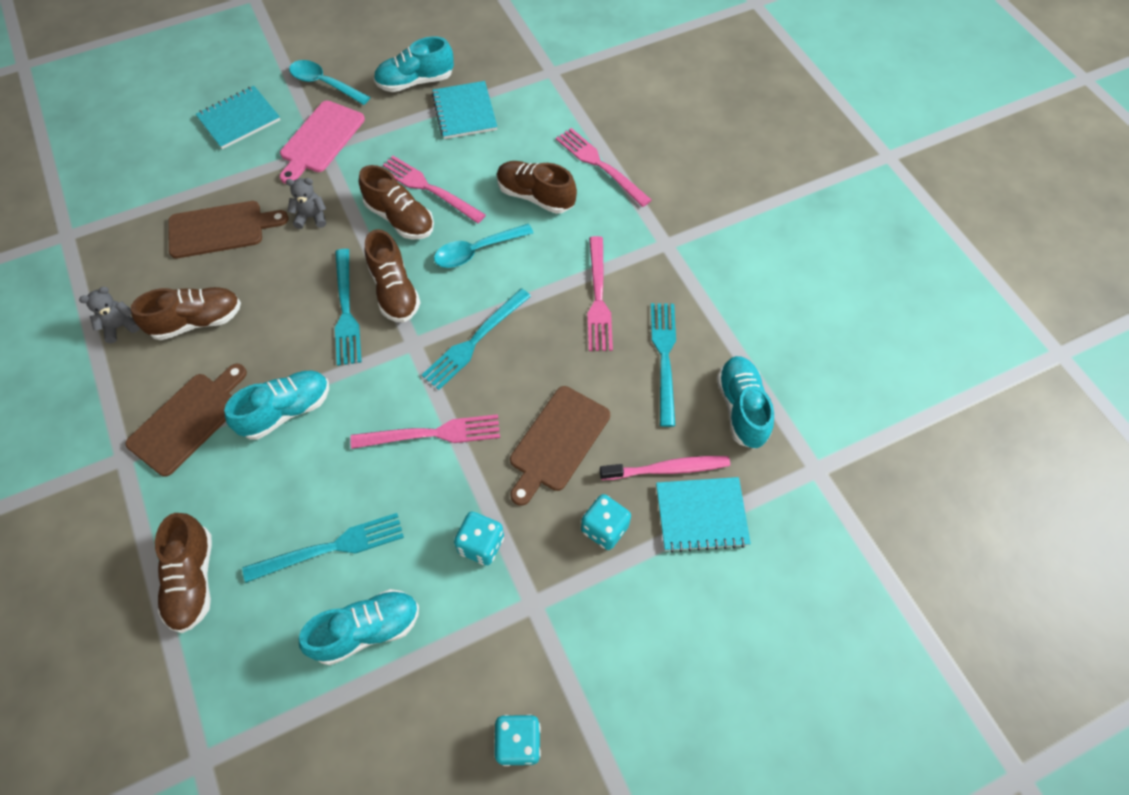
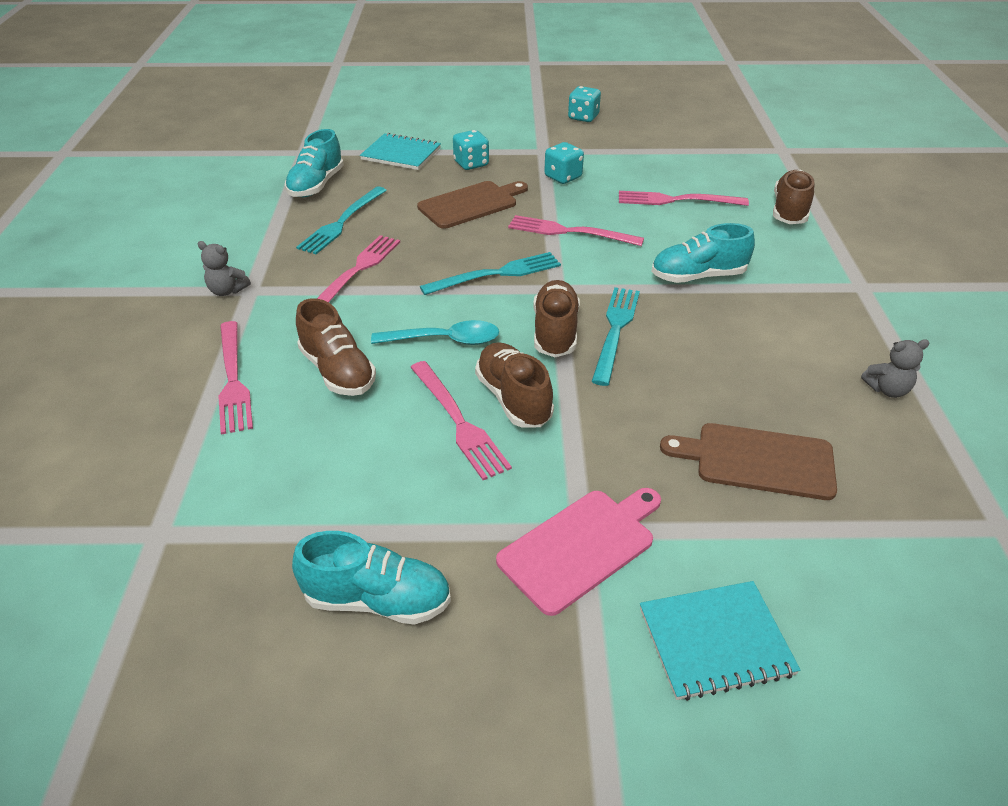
camera: 155 degrees left, 20 degrees down
brown cutting board [125,364,247,477] -> none
brown shoe [131,287,241,340] -> none
turquoise fork [242,513,404,583] -> pink fork [619,191,749,206]
grey teddy bear [286,178,326,229] -> grey teddy bear moved to [198,241,251,296]
turquoise spoon [289,60,370,105] -> none
turquoise shoe [299,589,419,665] -> none
turquoise notebook [432,81,497,139] -> none
pink toothbrush [600,456,730,480] -> none

